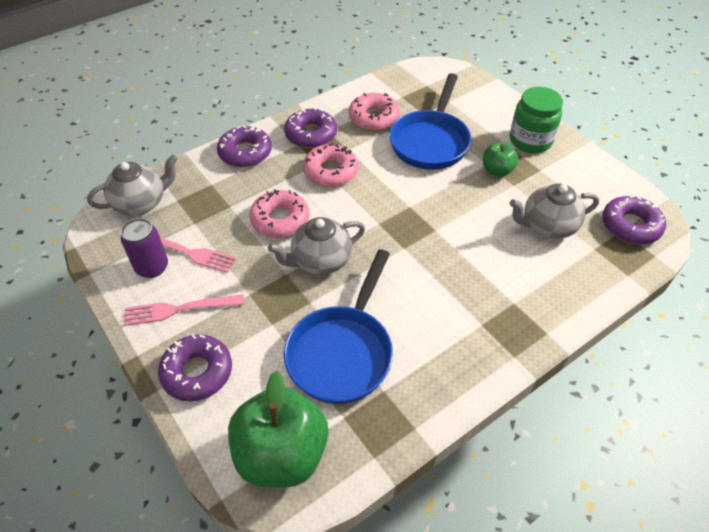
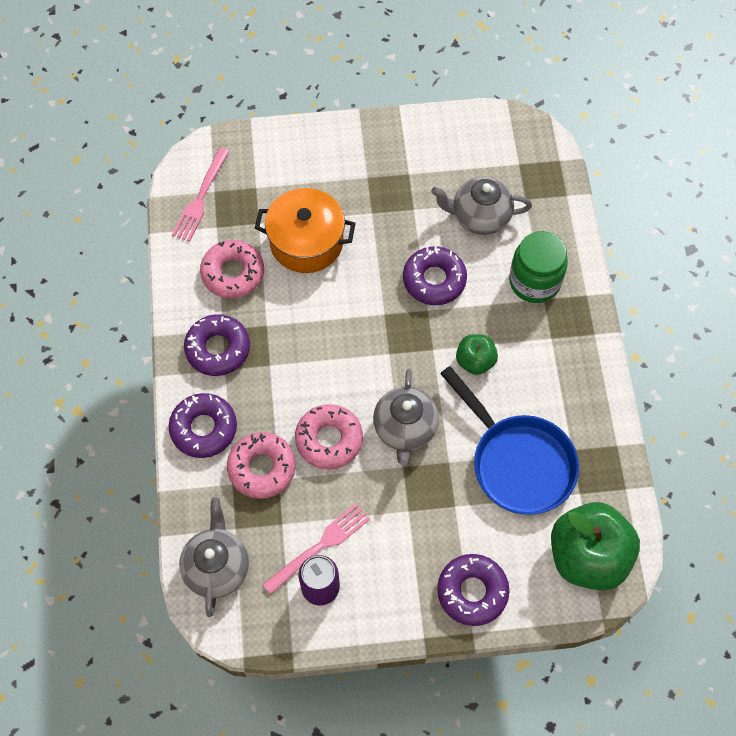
camera: 60 degrees left, 15 degrees up
pink fork [124,295,244,326] -> pink fork moved to [172,148,230,242]
pink donut [303,144,359,187] -> pink donut moved to [227,432,296,499]
blue pan [389,73,471,170] -> orange pot [255,188,356,273]
green apple [483,142,519,177] -> green apple moved to [456,334,498,375]
green jar [510,87,563,153] -> green jar moved to [509,231,568,303]
grey teapot [510,183,599,239] -> grey teapot turned 75 degrees clockwise [431,176,532,235]
purple donut [602,196,666,244] -> purple donut moved to [403,246,467,305]

